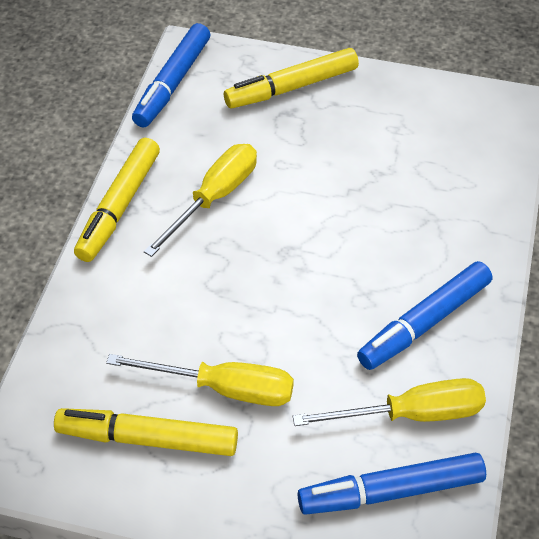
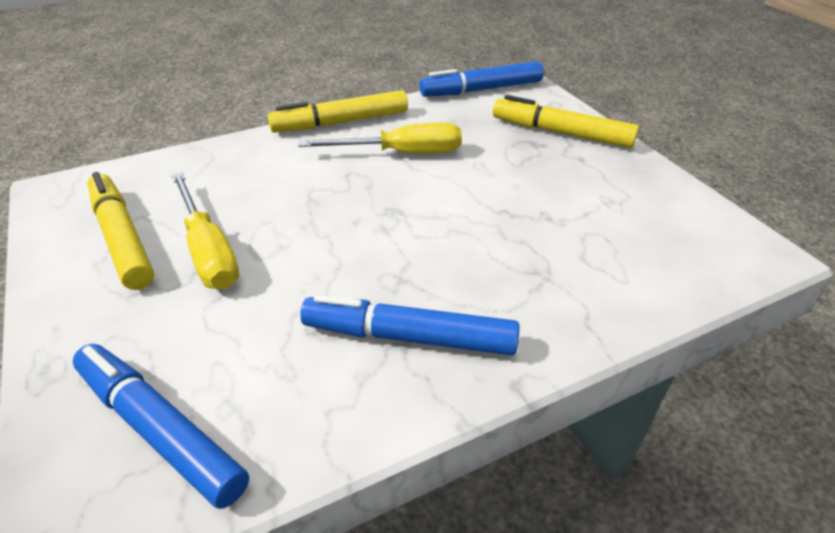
camera: 50 degrees right, 10 degrees down
yellow screwdriver [293,378,486,426] -> none

